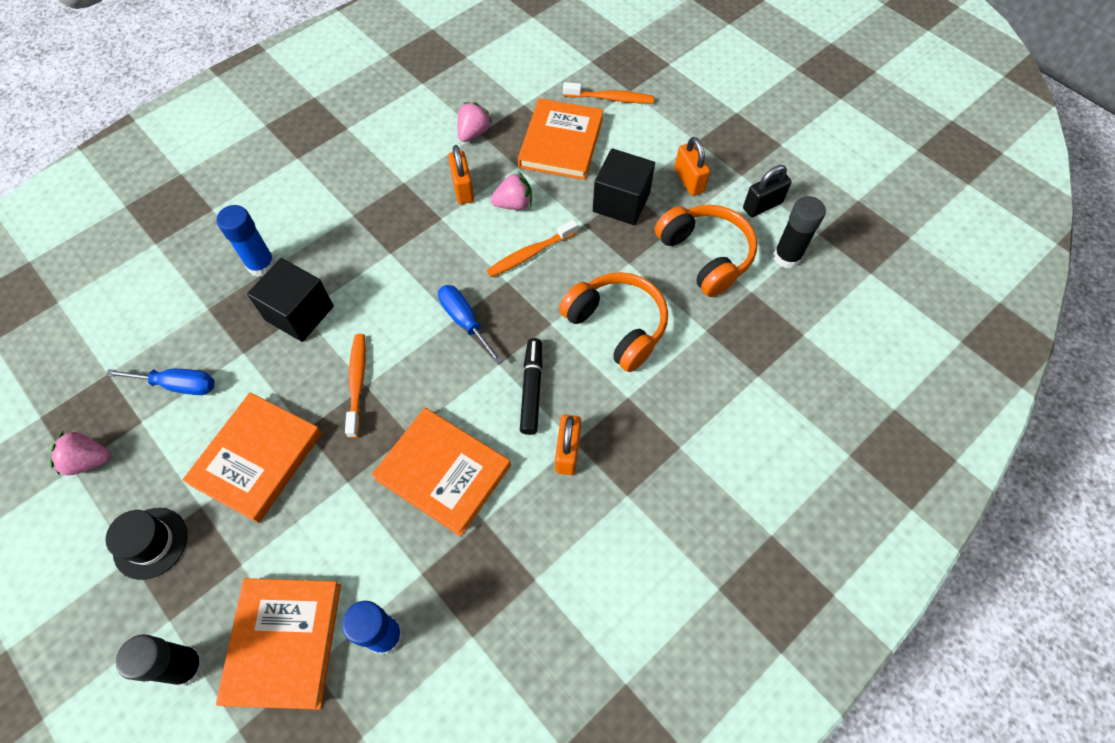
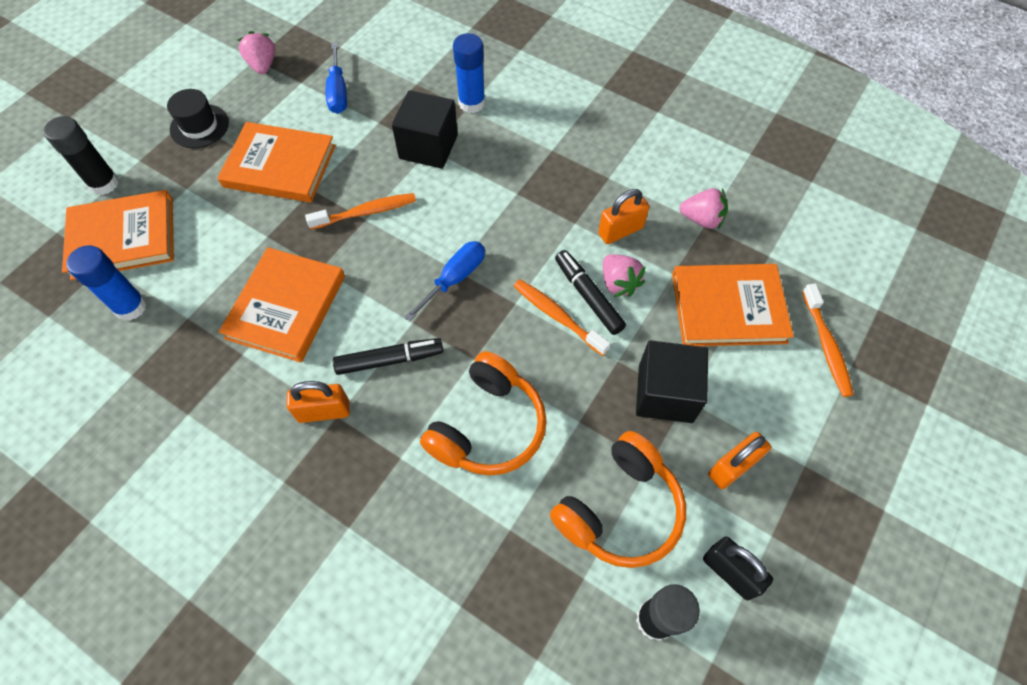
camera: 75 degrees right, 0 degrees up
none -> black marker [555,250,626,335]

